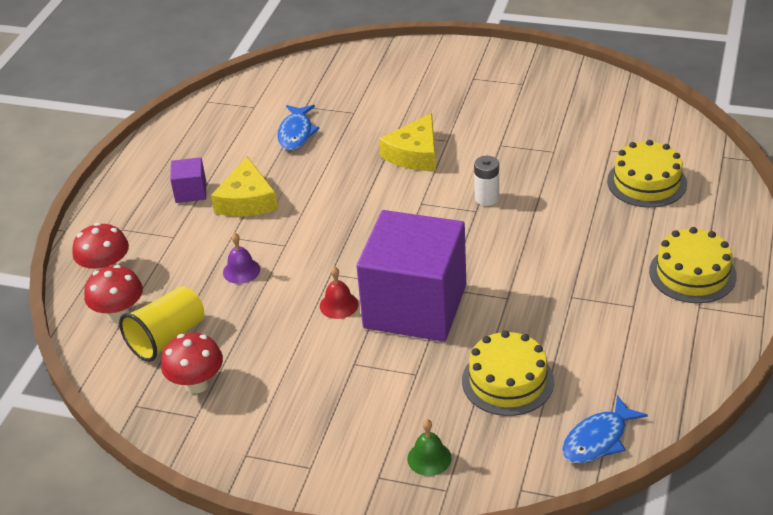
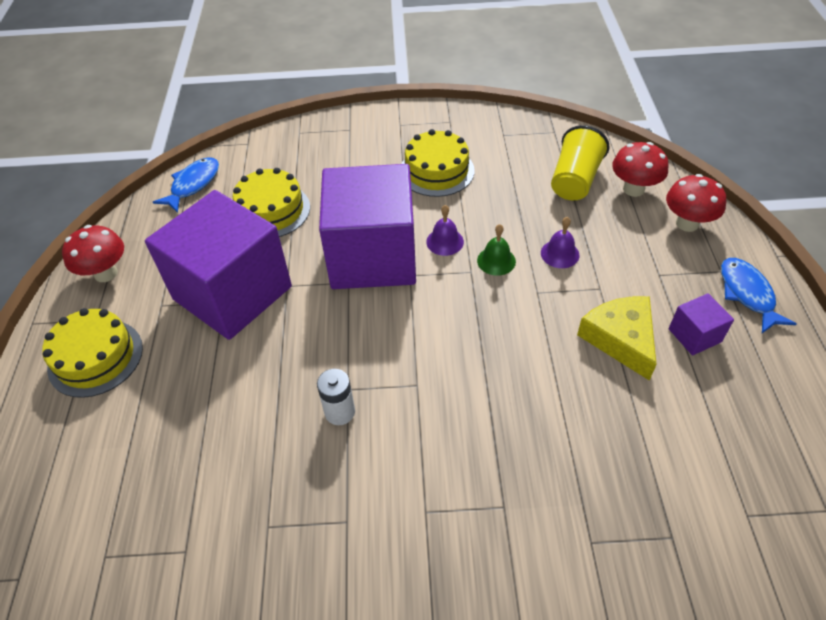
camera: 160 degrees right, 10 degrees up
red mushroom [161,333,223,394] -> red mushroom moved to [62,225,124,282]
blue fish [277,105,320,151] -> blue fish moved to [721,258,797,333]
red bell [320,267,359,319] -> purple bell [426,205,464,256]
yellow cheese [379,113,436,171] -> none
green bell [407,419,452,476] -> green bell moved to [477,224,516,276]
yellow cake [607,140,687,208] -> yellow cake moved to [402,129,475,197]
none -> purple cube [145,190,292,340]

